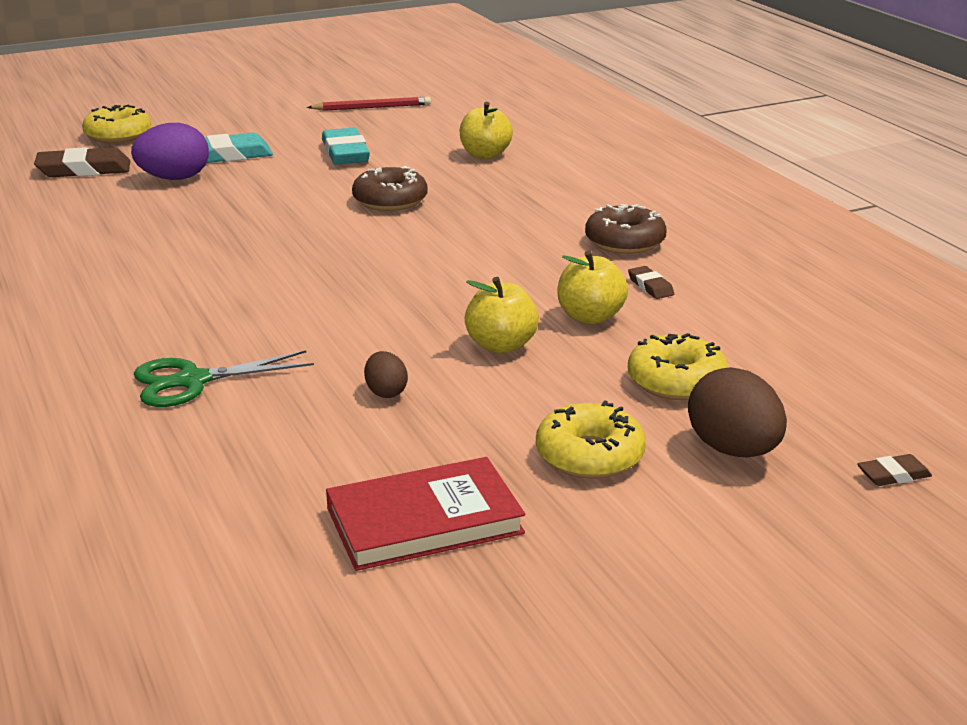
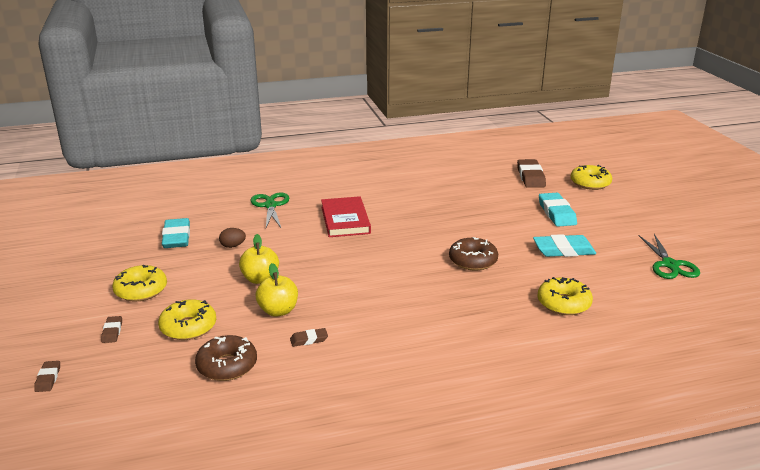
camera: 100 degrees right, 0 degrees up
purple egg [131,123,209,180] -> none
red pencil [307,97,431,111] -> green scissors [639,234,700,279]
red book [326,457,525,571] -> red book moved to [321,196,371,237]
yellow apple [460,102,513,159] -> yellow donut [537,277,593,315]
brown donut [585,204,667,254] -> brown donut moved to [195,335,257,381]
brown egg [688,367,787,457] -> brown eraser [101,316,122,343]
none -> turquoise eraser [162,218,190,248]

